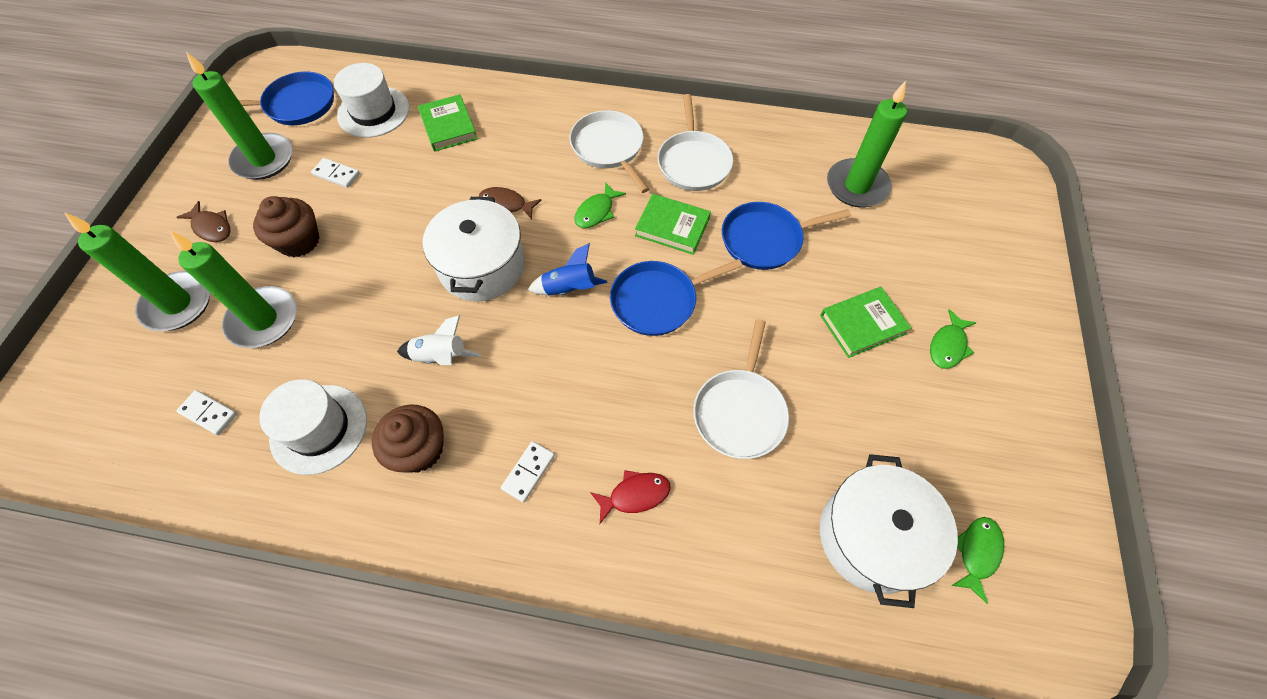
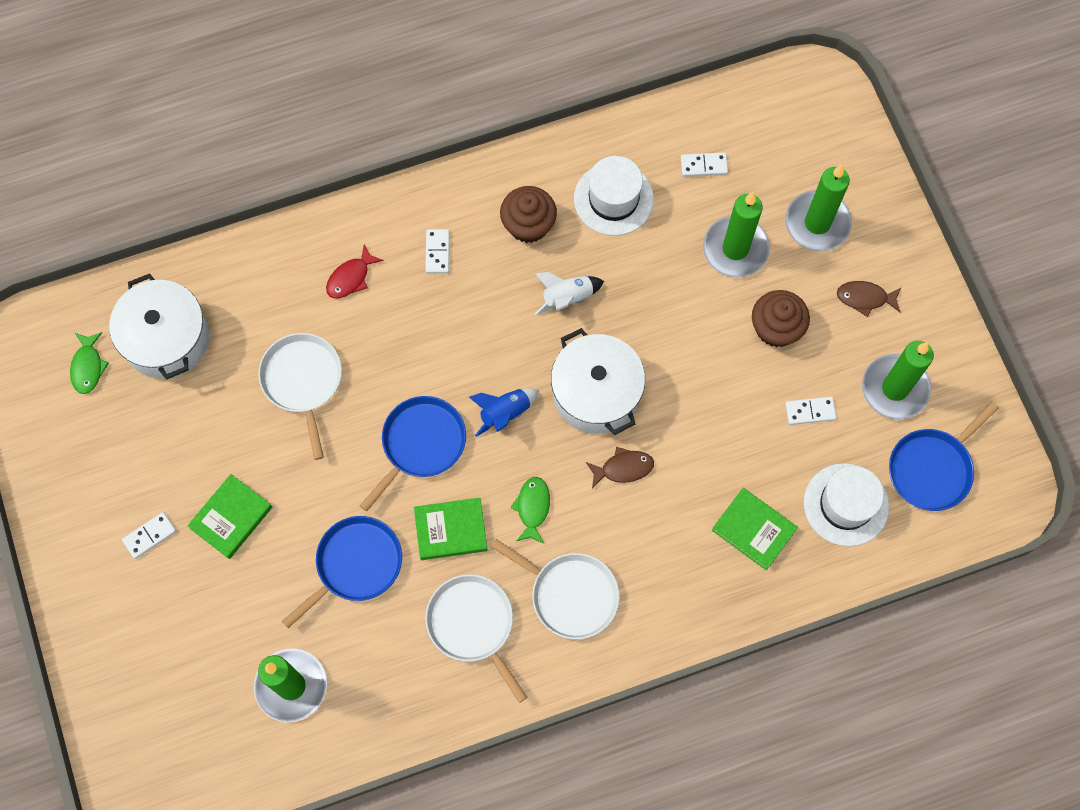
camera: 150 degrees right, 10 degrees up
green fish [930,309,977,369] -> white domino [122,512,176,559]

